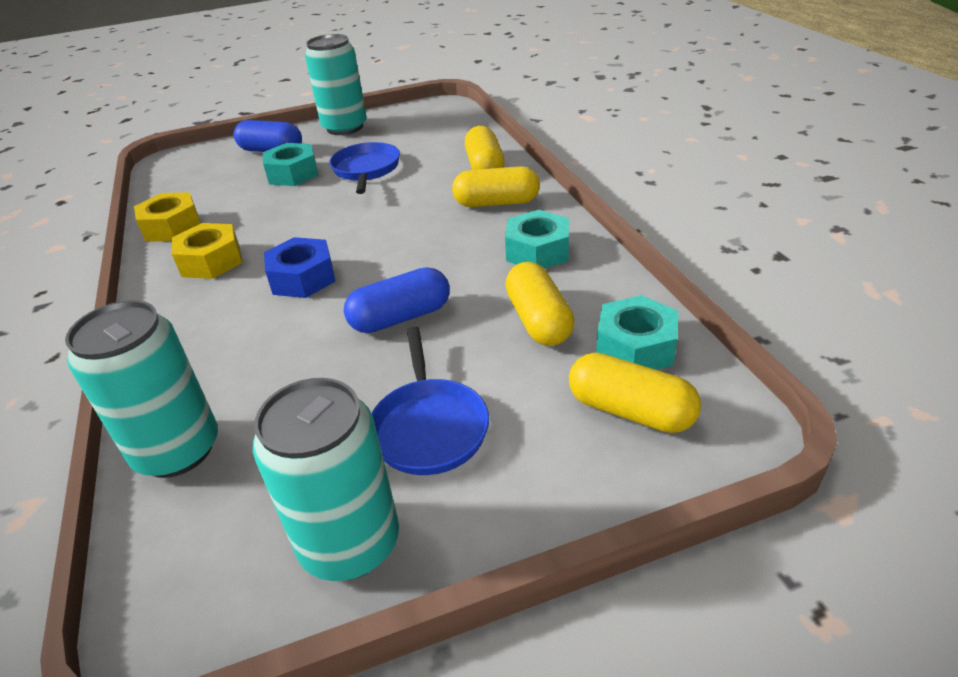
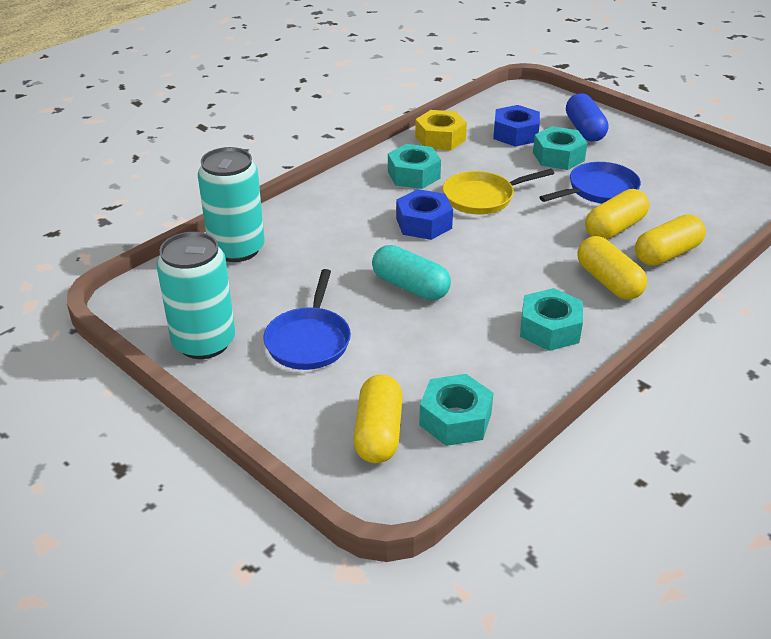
camera: 60 degrees right, 0 degrees up
yellow nut [172,223,242,279] -> turquoise nut [388,144,441,189]
turquoise can [305,34,367,135] -> none
blue capsule [344,267,450,333] -> turquoise capsule [372,245,451,300]
blue pan [372,327,489,475] -> blue pan turned 45 degrees counterclockwise [264,269,351,370]
yellow capsule [505,262,574,346] -> yellow capsule moved to [585,189,649,239]
none -> yellow pan [443,169,554,215]
none -> blue nut [493,105,540,147]

